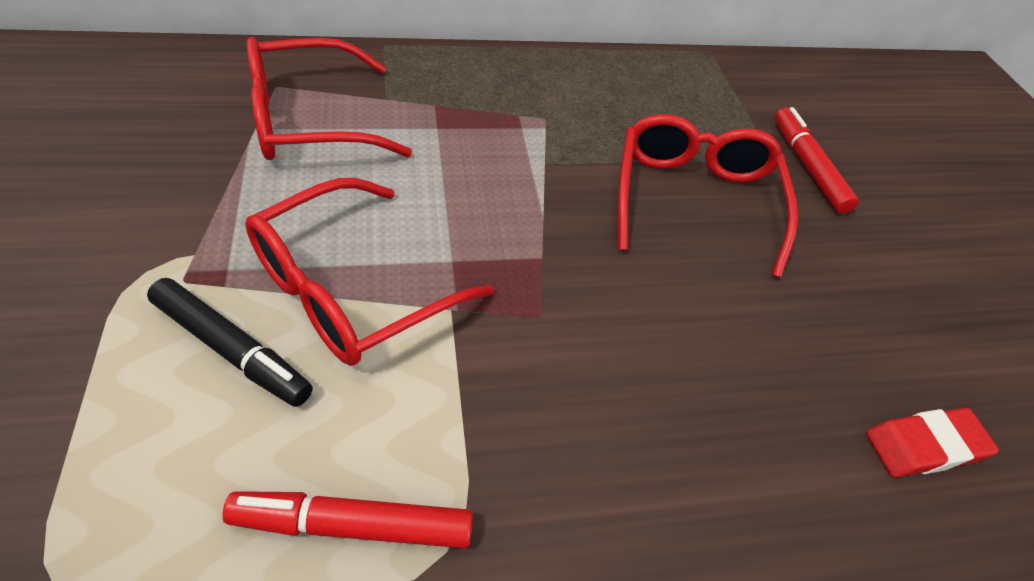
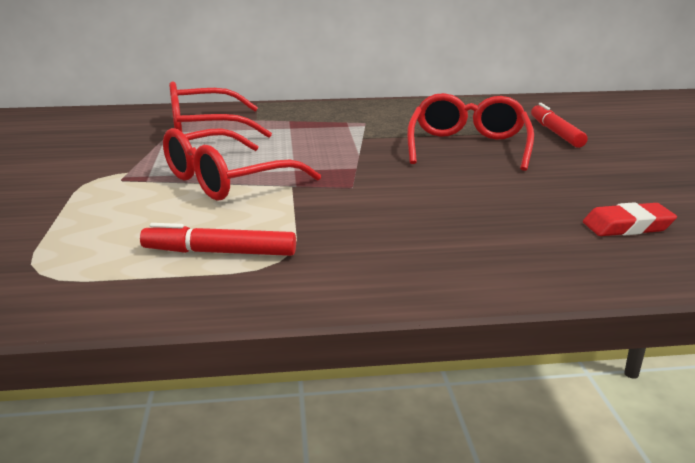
camera: 10 degrees right, 25 degrees down
black marker [147,278,313,407] -> none

